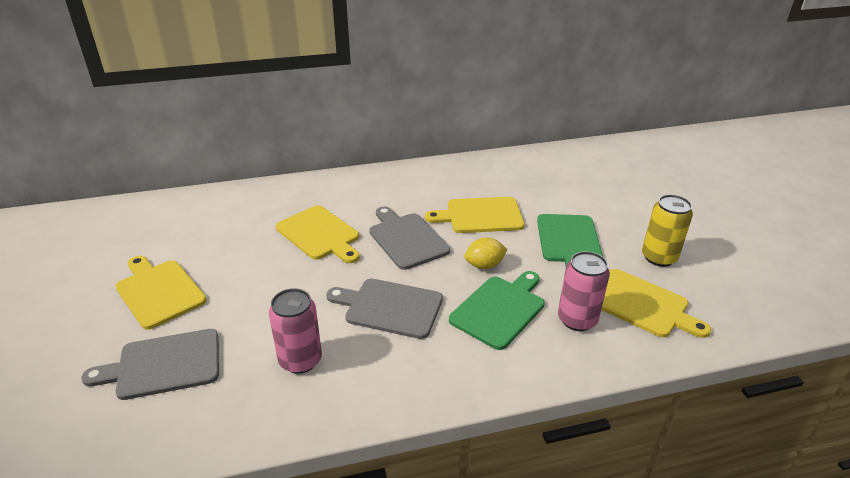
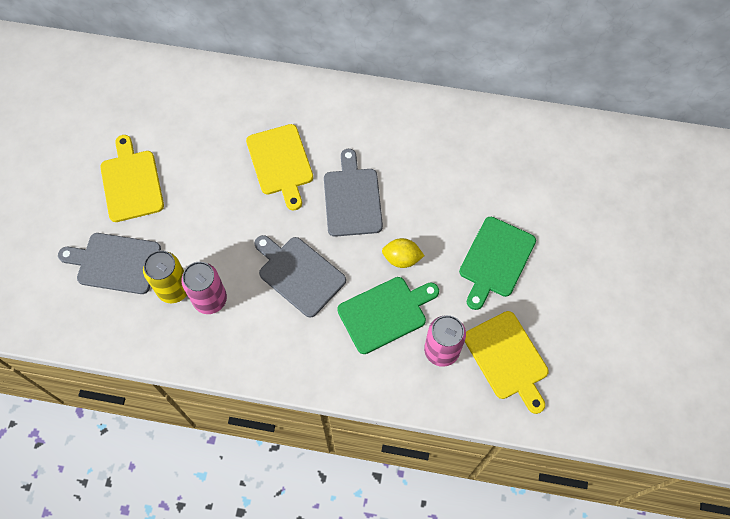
camera: 25 degrees right, 30 degrees up
yellow cutting board [425,197,525,233] -> none
yellow can [642,194,693,267] -> yellow can moved to [143,250,187,303]

